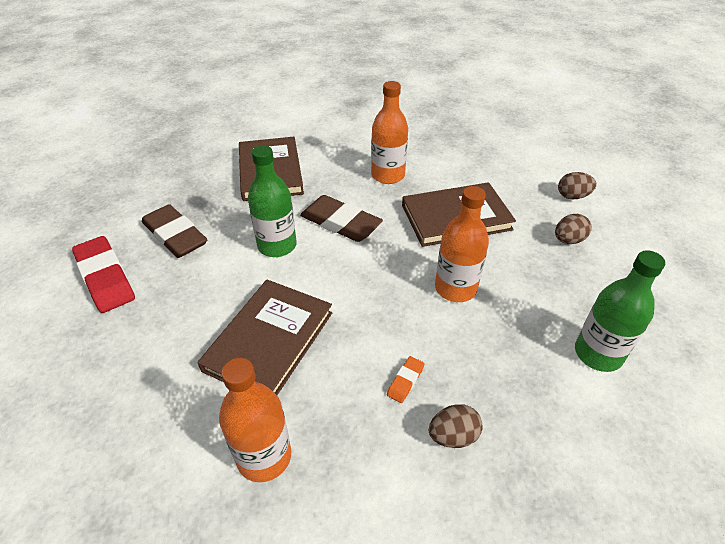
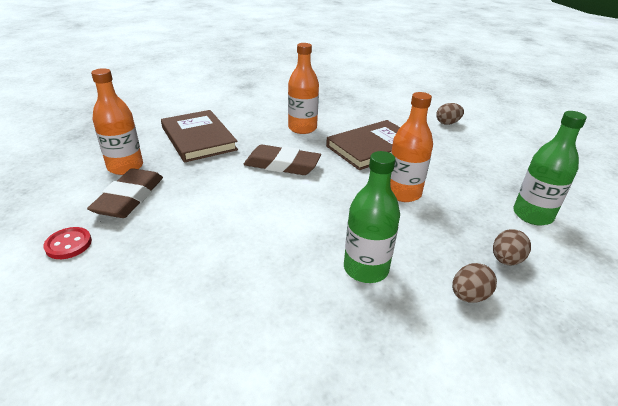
camera: 20 degrees left, 10 degrees down
red eraser [72,236,135,313] -> red button [43,227,92,259]
brown eraser [142,204,207,258] -> brown eraser turned 75 degrees clockwise [87,168,163,218]
brown book [198,280,332,395] -> none
orange bottle [219,358,291,482] -> orange bottle moved to [91,68,143,175]
green bottle [248,145,297,257] -> green bottle moved to [344,151,400,283]
orange eraser [387,356,425,403] -> none
brown egg [555,214,592,244] -> brown egg moved to [493,229,531,265]

